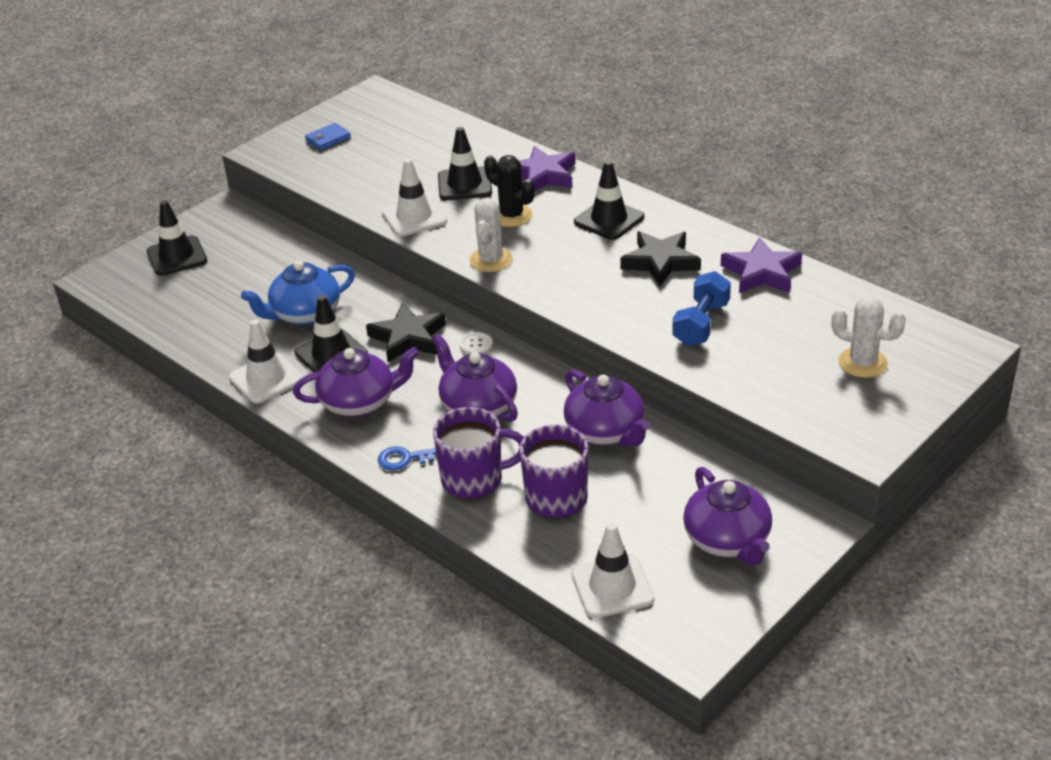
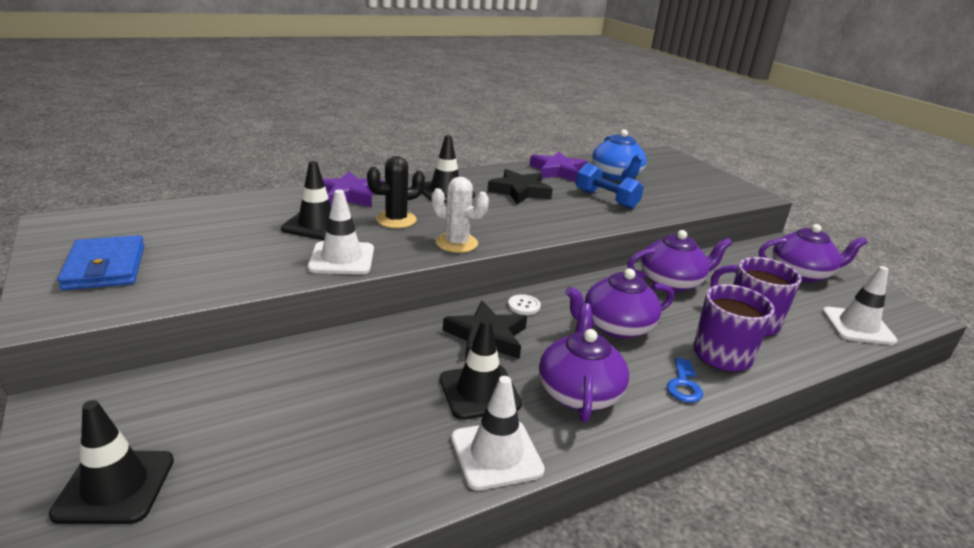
camera: 75 degrees left, 10 degrees down
blue teapot [241,260,355,325] -> blue teapot moved to [592,129,647,181]
blue wallet [305,123,351,150] -> blue wallet [58,235,144,290], size x1.70
white cactus [831,296,906,378] -> none

